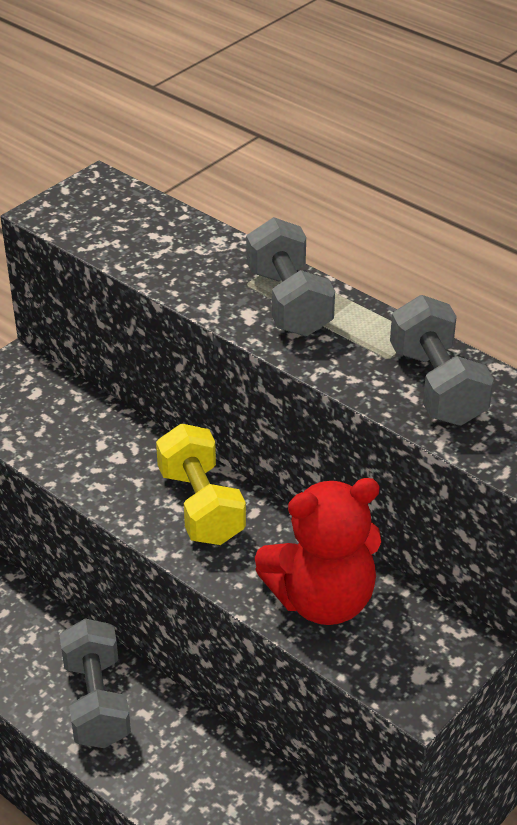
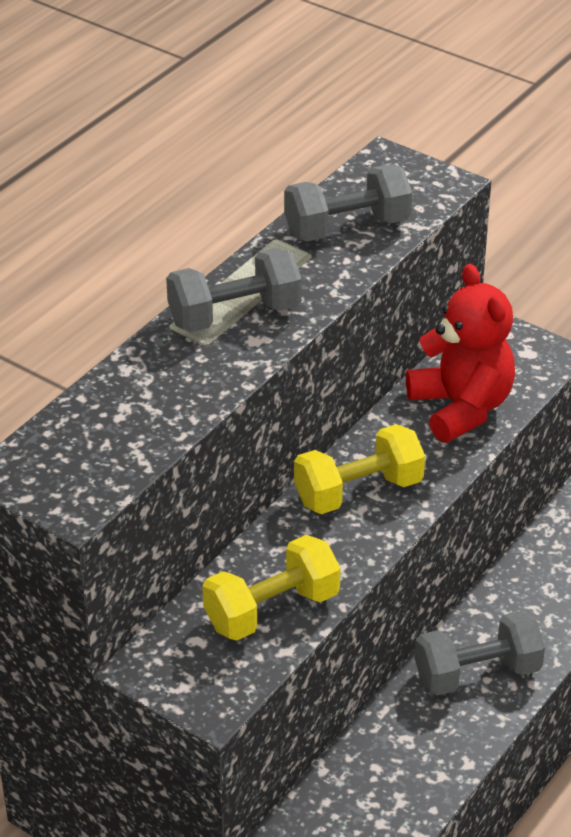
camera: 95 degrees left, 0 degrees up
none -> yellow dumbbell [202,535,341,641]

